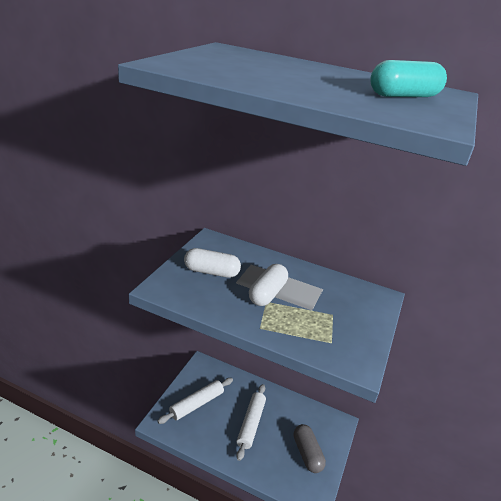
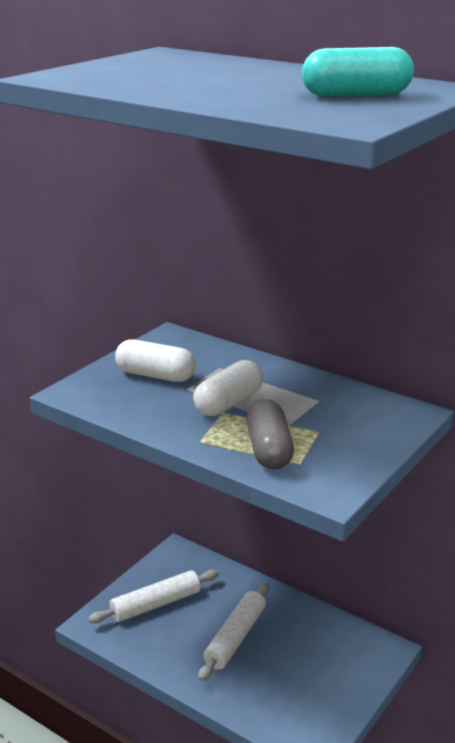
camera: 15 degrees right, 5 degrees down
grey capsule [294,424,326,473] -> grey capsule moved to [246,399,294,470]

